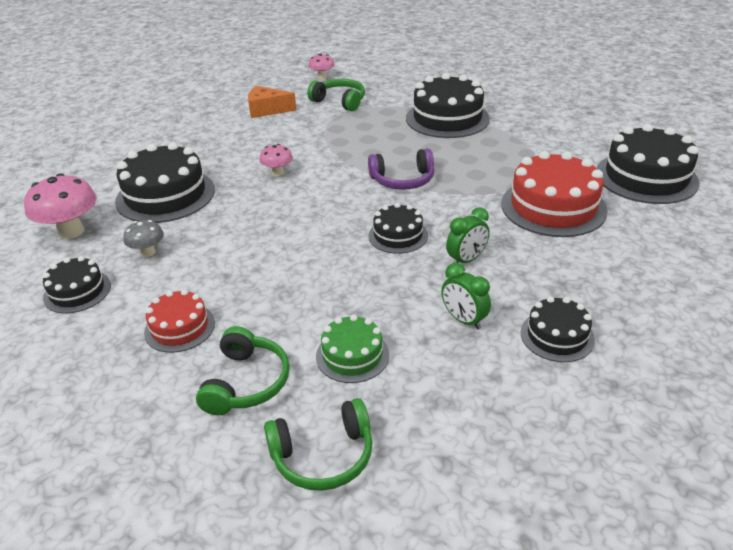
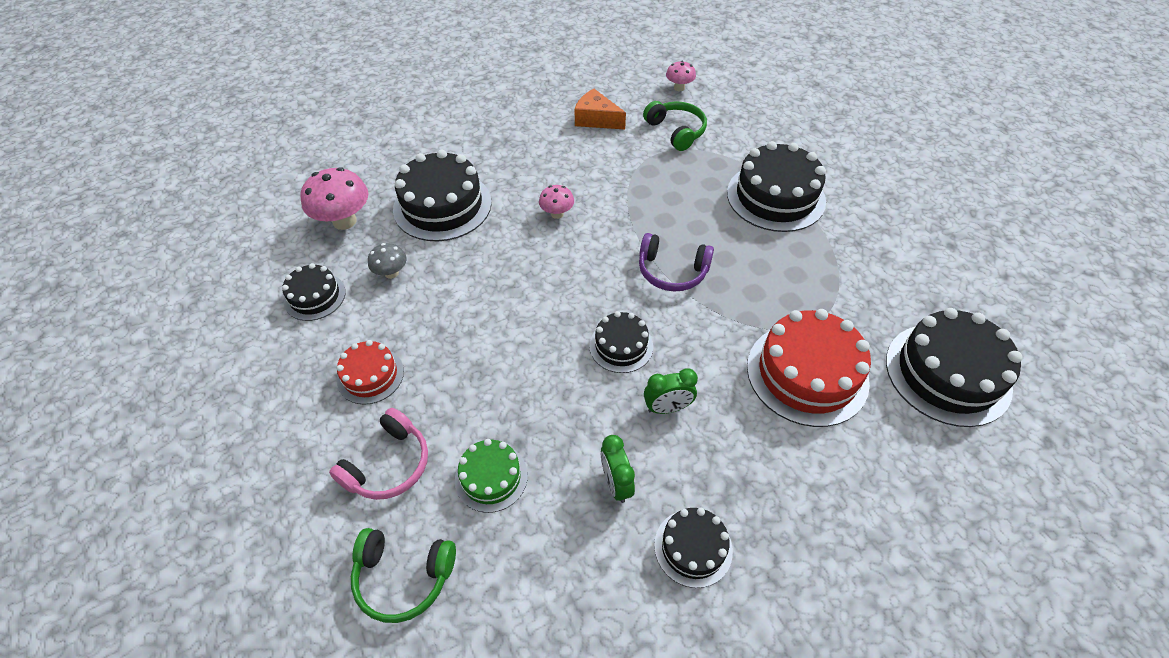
camera: 25 degrees right, 15 degrees up
green headphones [196,326,290,415] -> pink headphones [329,408,428,500]

